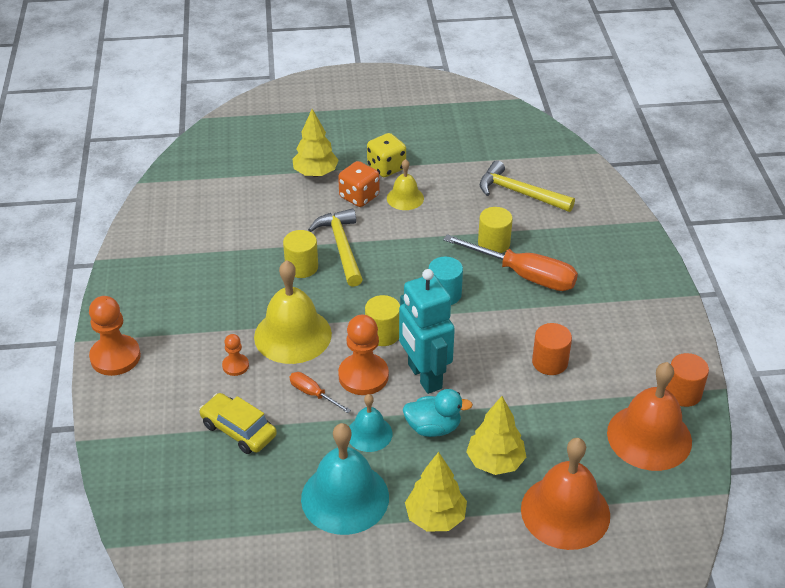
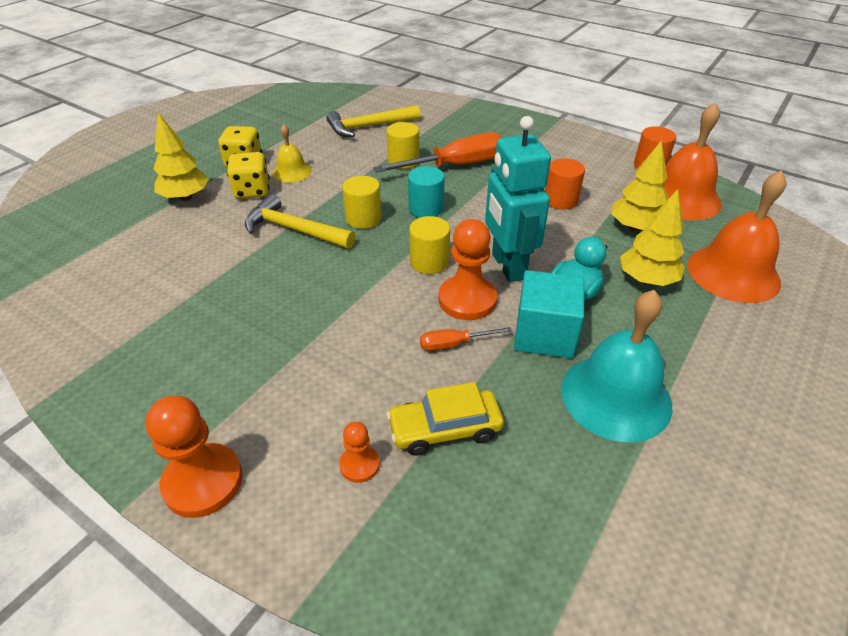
camera: 50 degrees left, 0 degrees up
orange pawn [222,334,249,376] -> orange pawn moved to [339,422,380,483]
yellow bell [254,260,332,364] -> none
yellow cylinder [283,230,318,278] -> yellow cylinder moved to [342,176,382,229]
orange dice [338,161,379,207] -> yellow dice [227,152,270,199]
turquoise bell [349,394,393,452] -> turquoise cube [514,270,584,358]
turquoise robot [399,269,455,394] -> turquoise robot turned 60 degrees clockwise [485,116,551,282]
yellow tree [405,452,467,532] -> yellow tree moved to [611,140,667,232]

